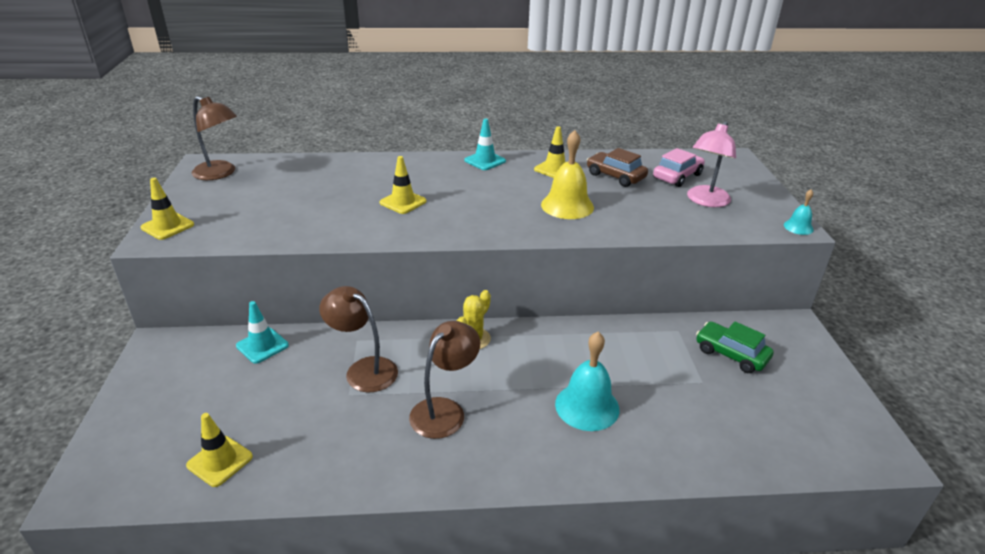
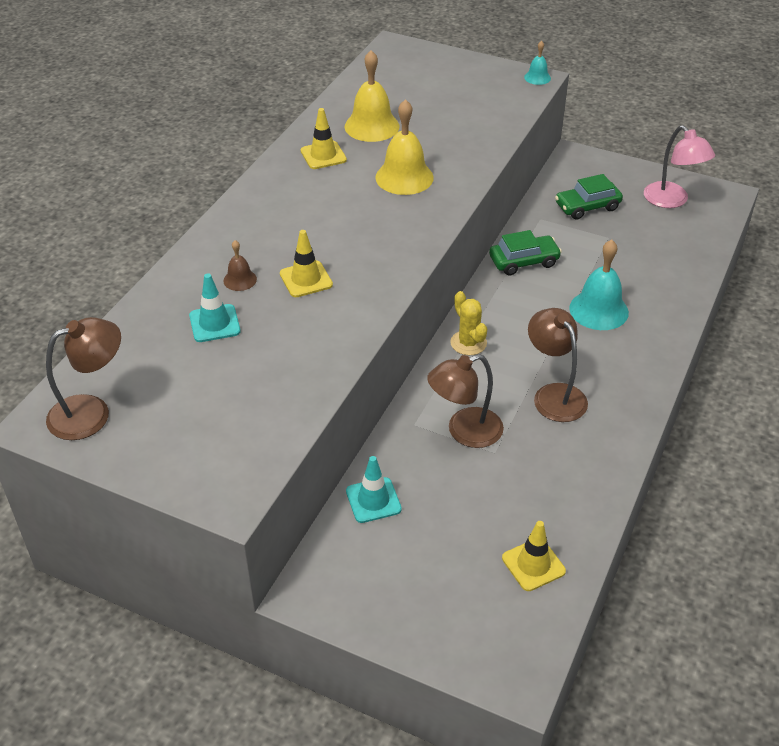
camera: 60 degrees left, 10 degrees up
yellow traffic cone [141,178,194,240] -> none
turquoise traffic cone [464,119,506,170] -> turquoise traffic cone moved to [189,273,241,342]
brown car [587,148,648,187] -> yellow bell [345,50,399,142]
pink car [653,148,705,187] -> none
pink lamp [687,121,736,207] -> pink lamp moved to [644,125,715,208]
none -> brown bell [223,240,257,291]
none -> green car [489,230,562,275]

